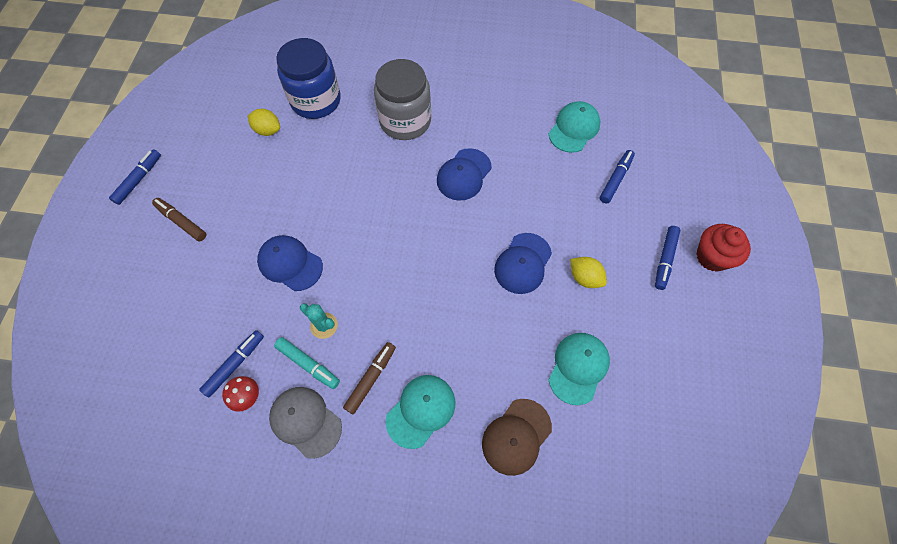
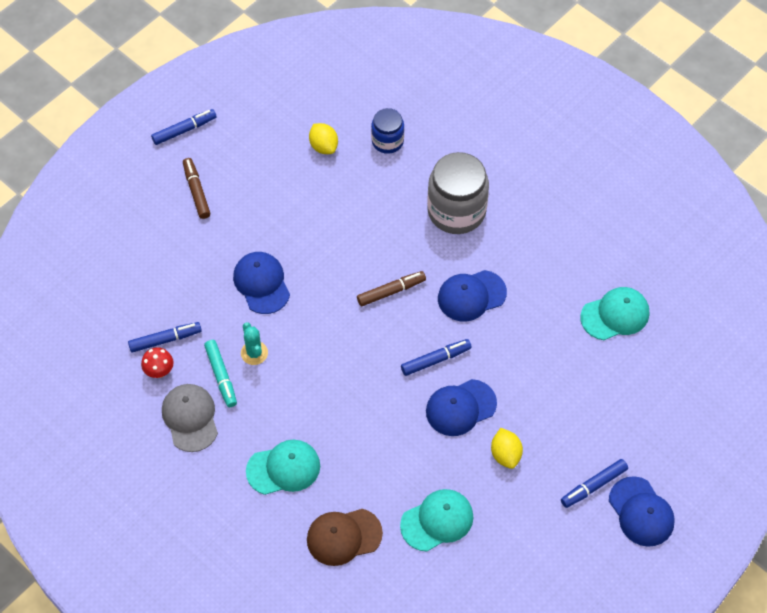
camera: 35 degrees right, 5 degrees down
blue jar [276,38,340,119] -> blue jar [371,108,404,154], size x0.56
brown marker [343,342,396,414] -> brown marker moved to [357,271,426,306]
blue marker [600,150,635,203] -> blue marker moved to [401,339,472,376]
red cupcake [696,224,751,272] -> blue cap [609,476,675,547]

